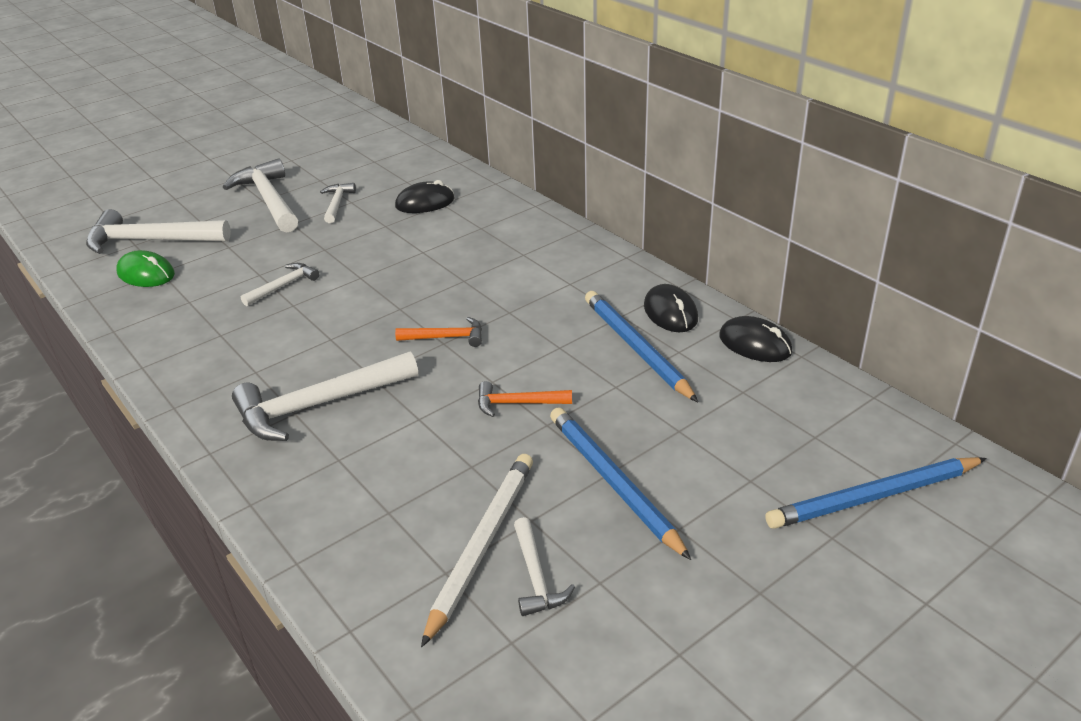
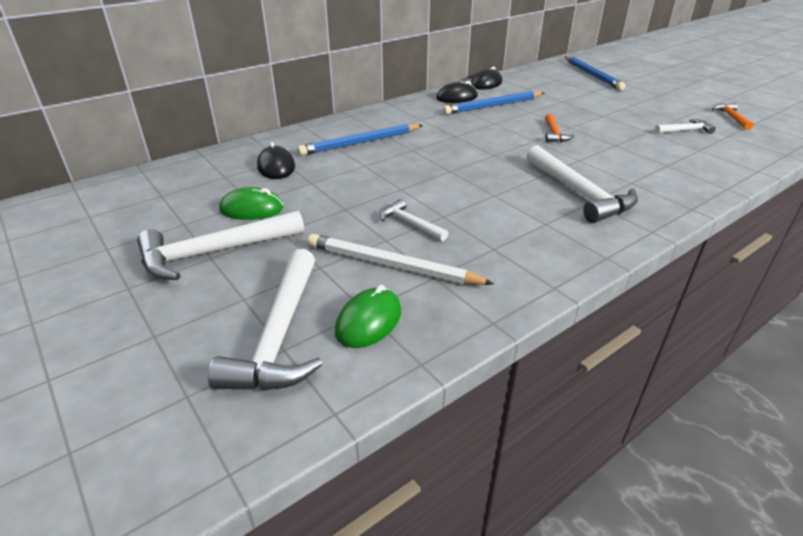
camera: 90 degrees left, 0 degrees up
white hammer [320,183,356,223] -> green mouse [219,187,283,220]
orange hammer [395,317,482,347] -> orange hammer moved to [712,103,753,130]
white pencil [421,454,533,647] -> white pencil moved to [308,234,494,285]
blue pencil [550,407,691,560] -> blue pencil moved to [297,124,423,156]

